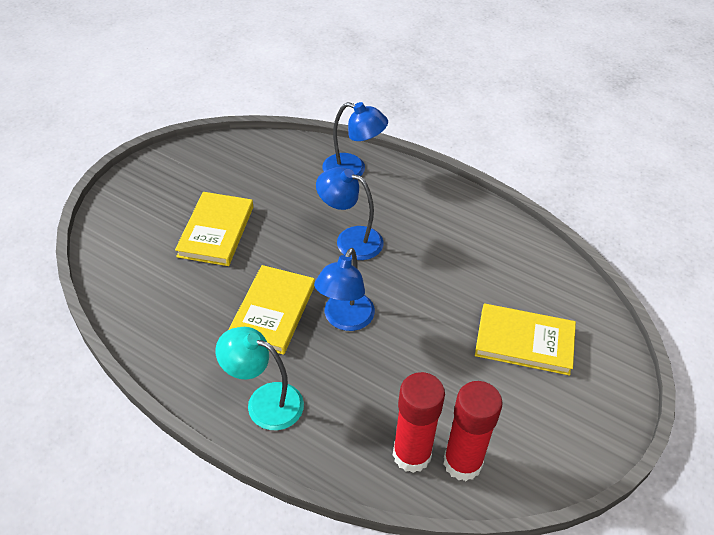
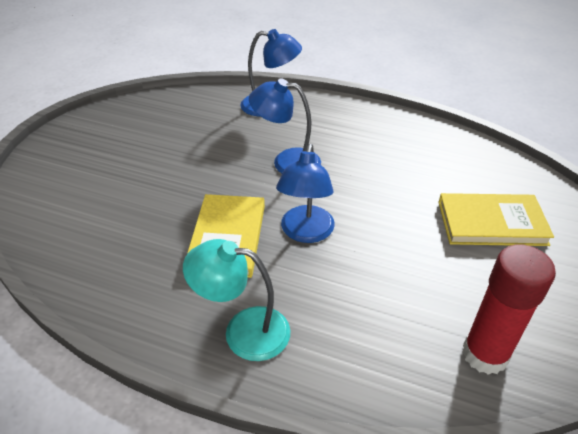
camera: 10 degrees left, 5 degrees down
yellow book [175,192,253,266] -> none
red glue stick [393,372,445,473] -> none

